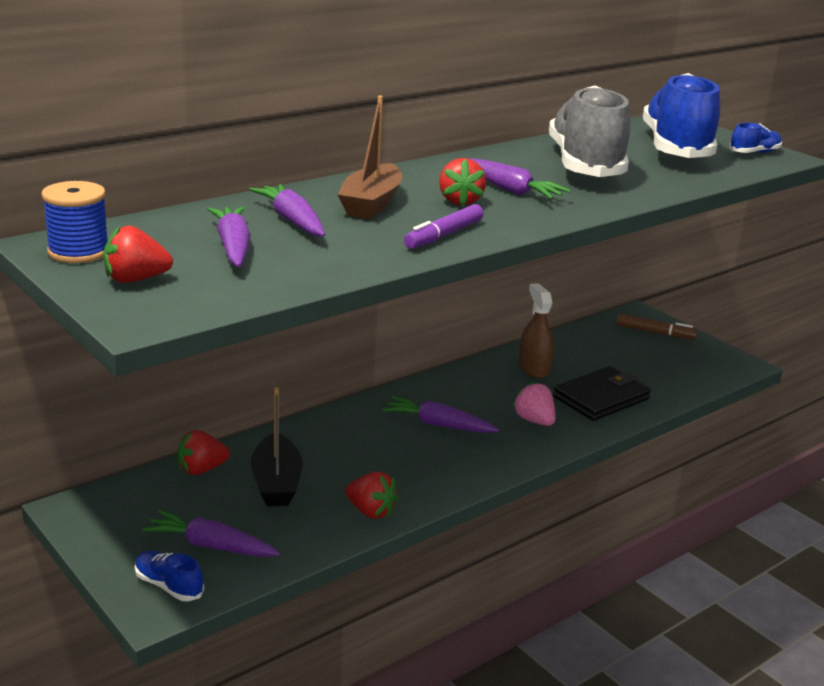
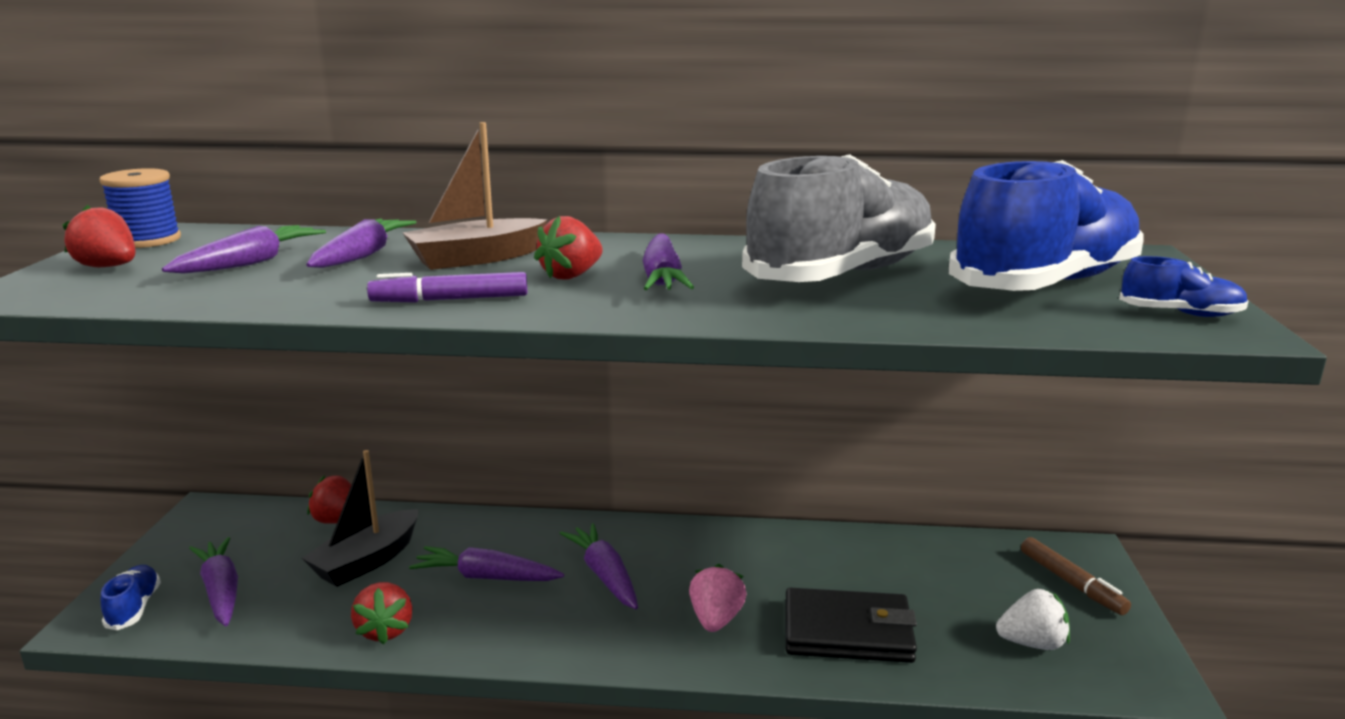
camera: 45 degrees right, 5 degrees down
brown spray bottle [519,283,554,378] -> none
none -> purple carrot [409,546,564,581]
none -> white strawberry [996,589,1070,650]

